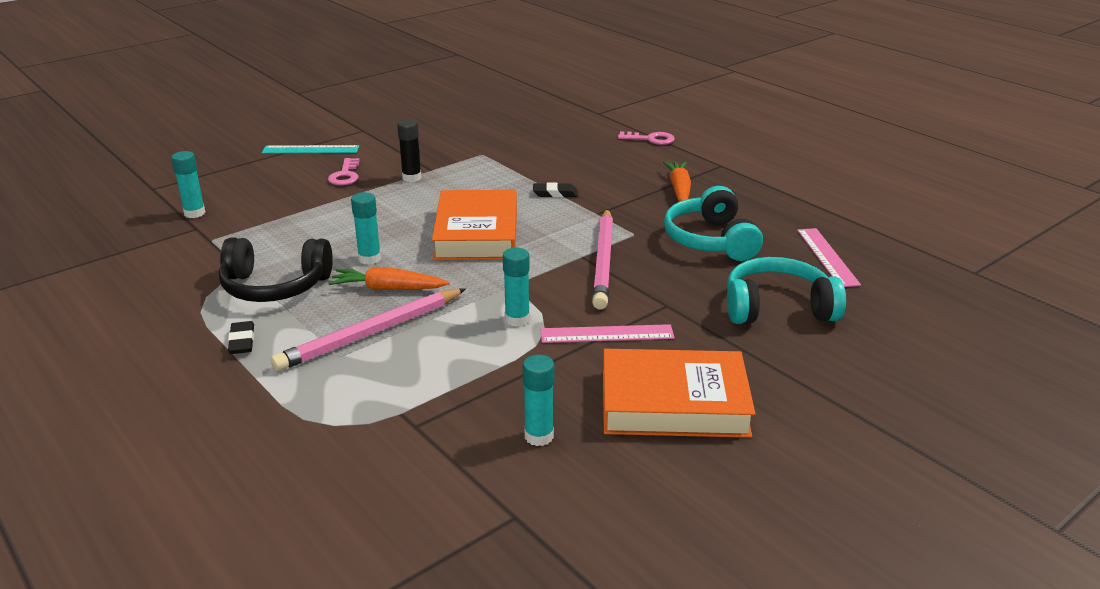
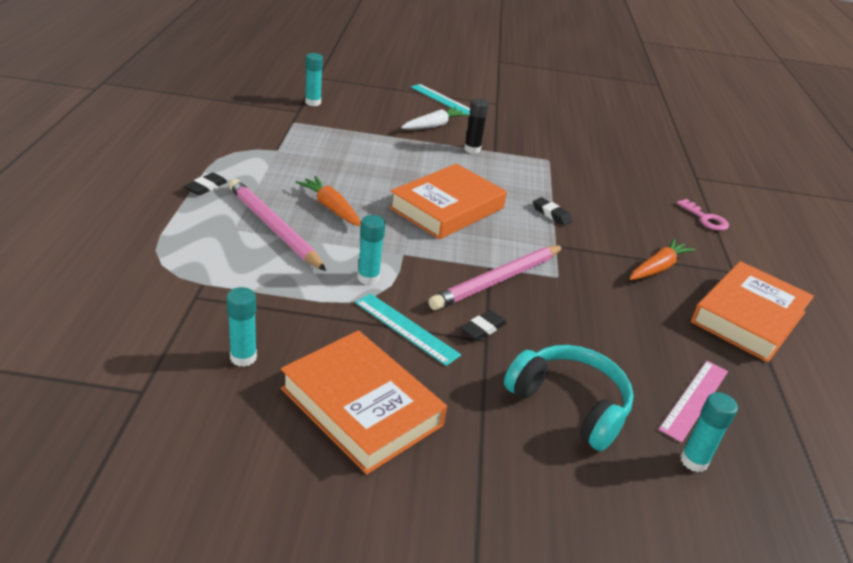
camera: 40 degrees right, 5 degrees up
black headphones [219,237,333,302] -> none
pink pencil [271,288,466,371] -> pink pencil turned 45 degrees clockwise [228,179,326,271]
pink key [328,158,360,186] -> white carrot [401,107,469,130]
turquoise glue stick [351,192,381,265] -> turquoise glue stick moved to [680,392,738,472]
pink ruler [540,324,675,343] -> turquoise ruler [355,293,461,366]
turquoise headphones [664,186,763,261] -> none
none -> black eraser [460,310,507,341]
none -> orange book [691,261,814,362]

